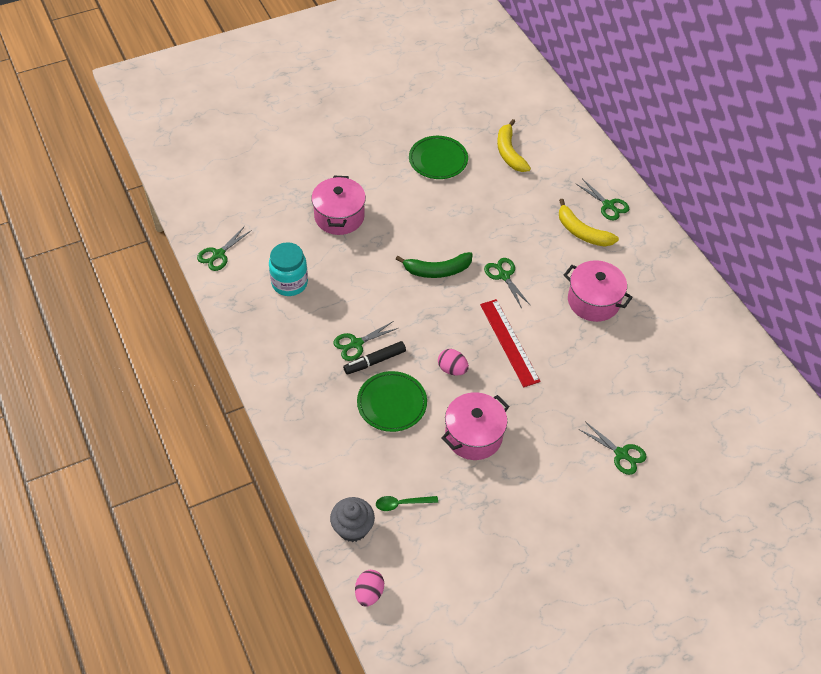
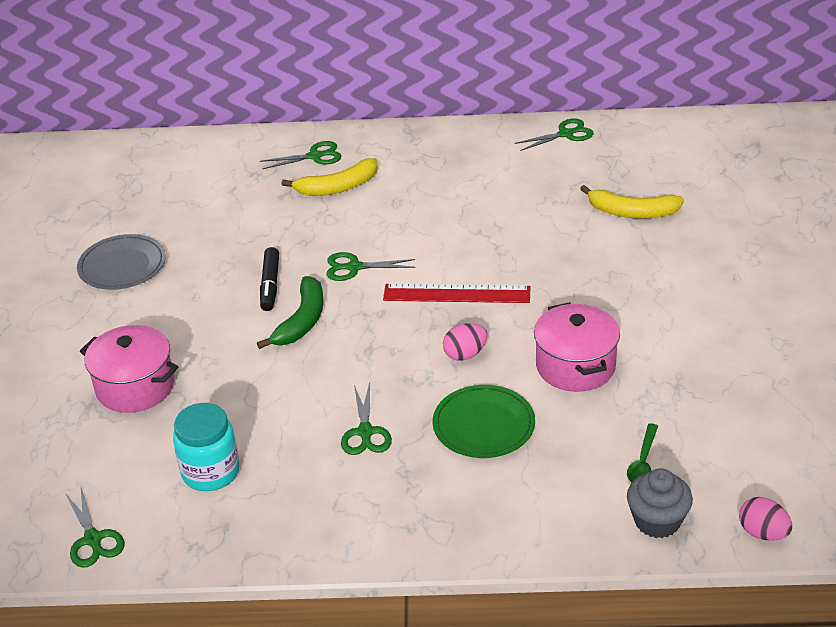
camera: 60 degrees left, 15 degrees down
black marker [343,341,406,374] -> black marker moved to [260,247,279,311]
green plate [409,136,468,179] -> grey plate [77,234,166,290]
yellow banana [497,119,531,172] -> yellow banana moved to [580,185,684,219]
pink pot [564,260,633,322] -> none
green scissors [578,422,647,475] -> green scissors moved to [514,118,594,151]

